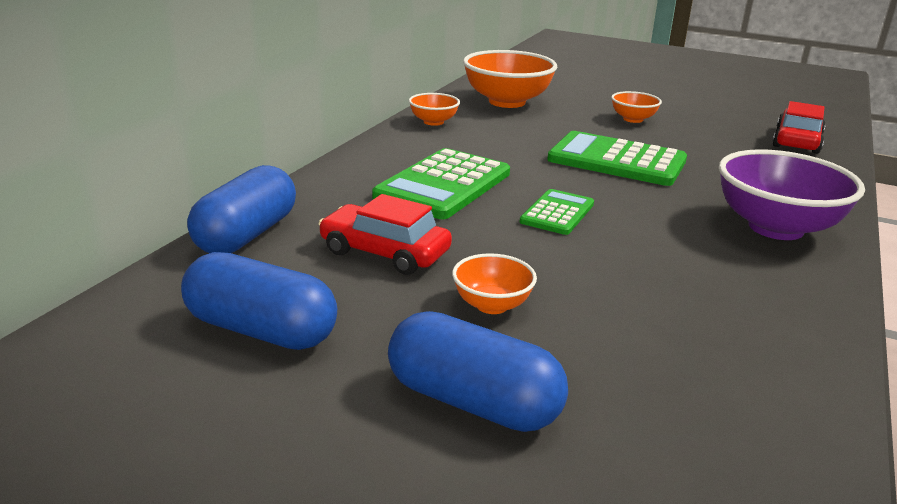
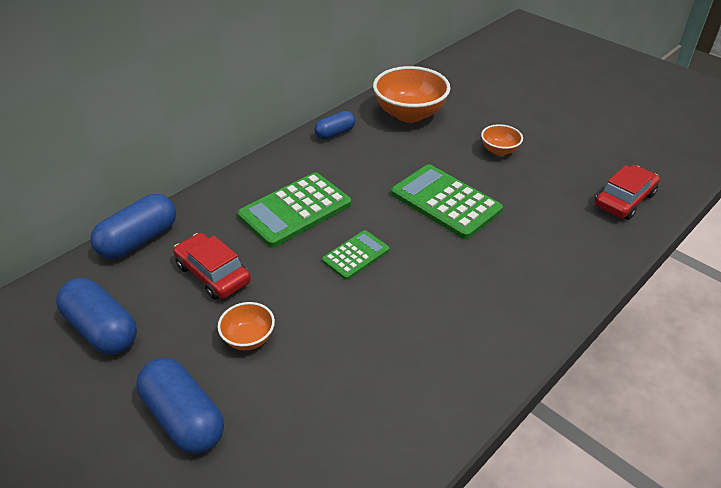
camera: 20 degrees right, 15 degrees up
orange bowl [409,93,460,126] -> blue capsule [314,111,355,140]
purple bowl [719,149,865,240] -> none

